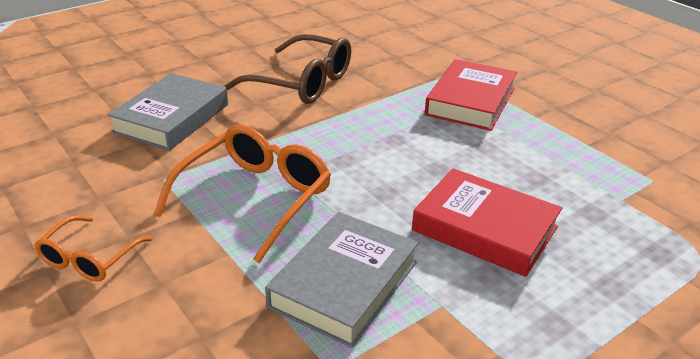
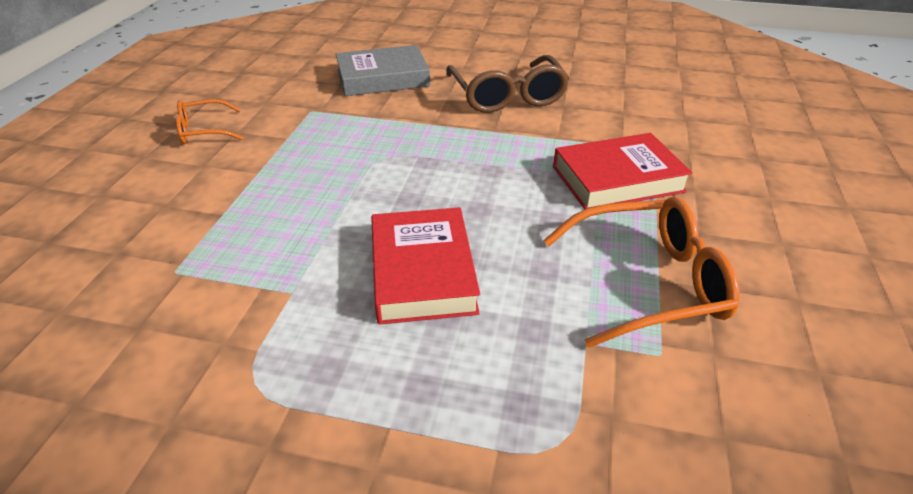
camera: 50 degrees right, 5 degrees up
orange glasses [154,125,331,263] -> orange glasses moved to [543,197,740,348]
grey book [265,212,419,348] -> none

